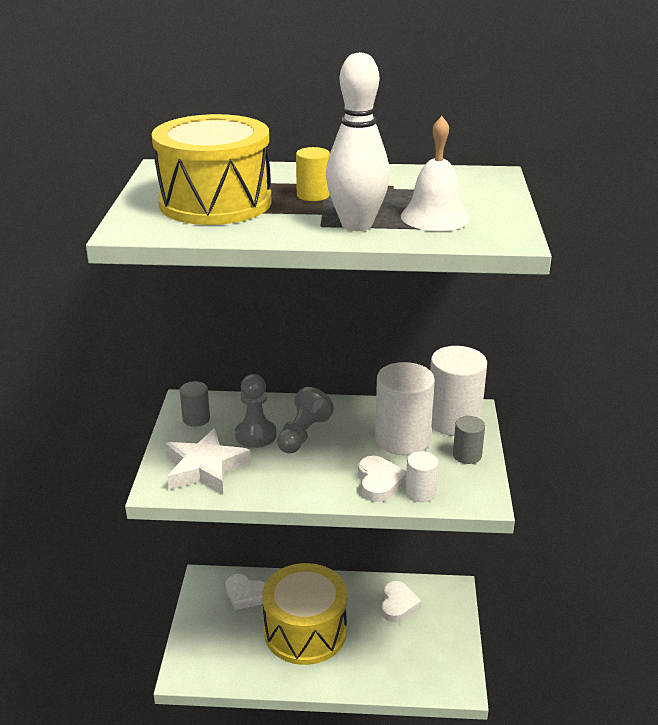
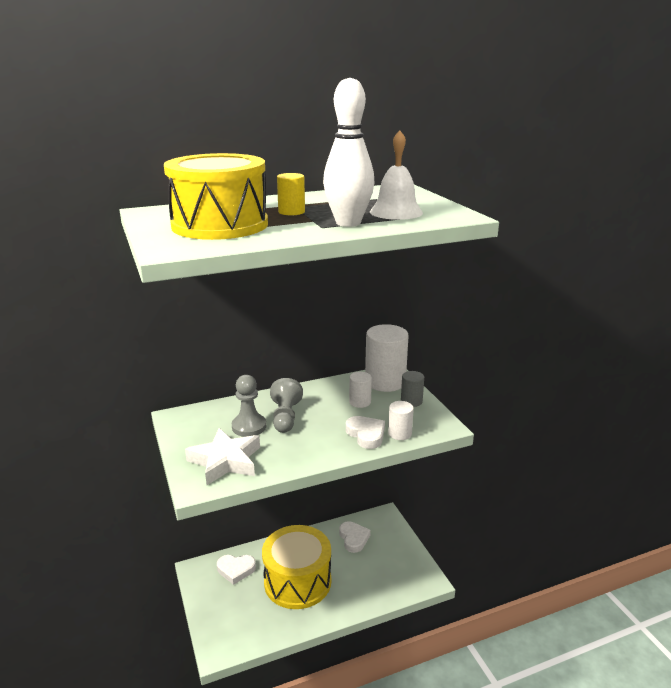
camera: 25 degrees left, 5 degrees down
grey cylinder [180,381,210,427] -> none
white cylinder [375,362,435,455] -> white cylinder [349,372,372,408], size x0.51

